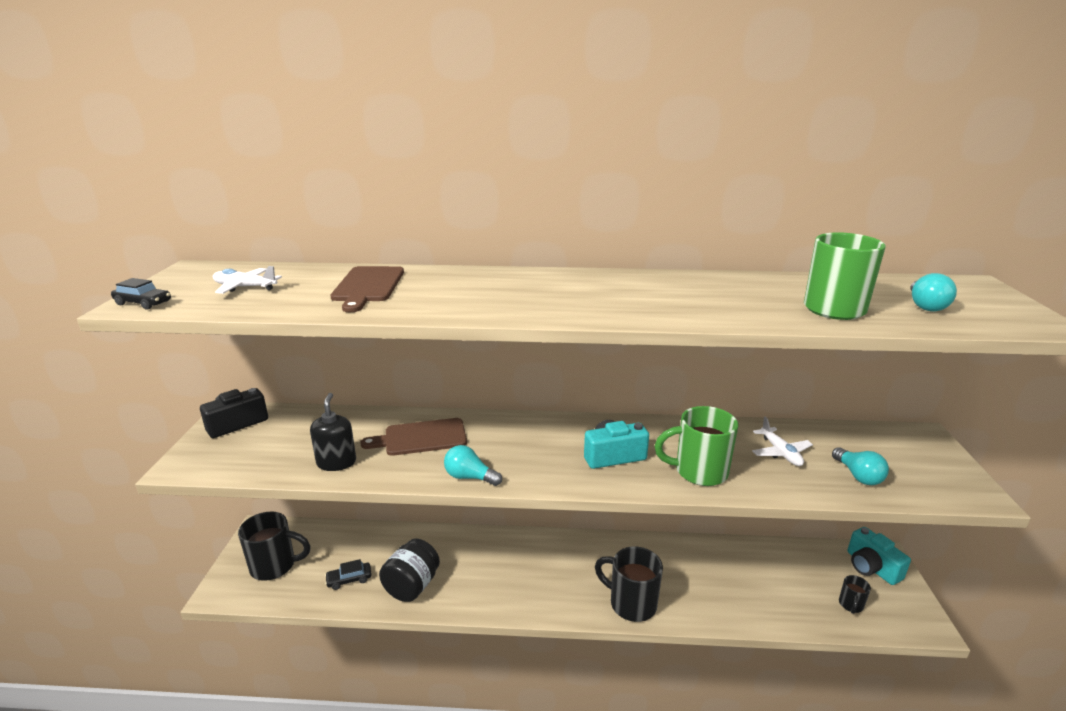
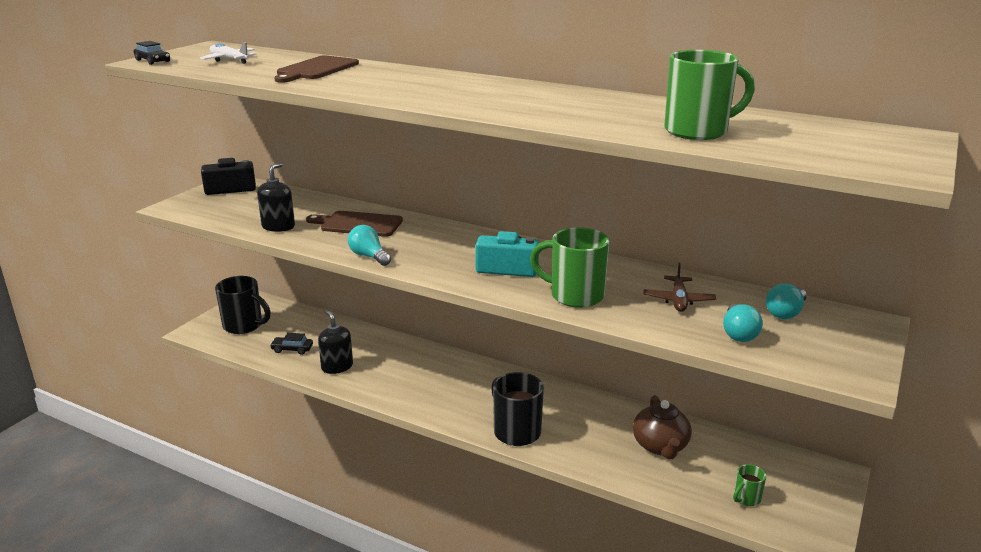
camera: 25 degrees right, 0 degrees up
black jar [379,538,440,602] -> black soap dispenser [318,310,353,374]
white plane [752,417,813,466] -> brown plane [644,263,716,312]
black mug [839,575,871,614] -> green mug [733,464,766,506]
turquoise camera [847,527,911,585] -> none
turquoise light bulb [911,273,957,311] -> turquoise light bulb moved to [766,283,807,319]
none -> brown teapot [633,395,692,459]

